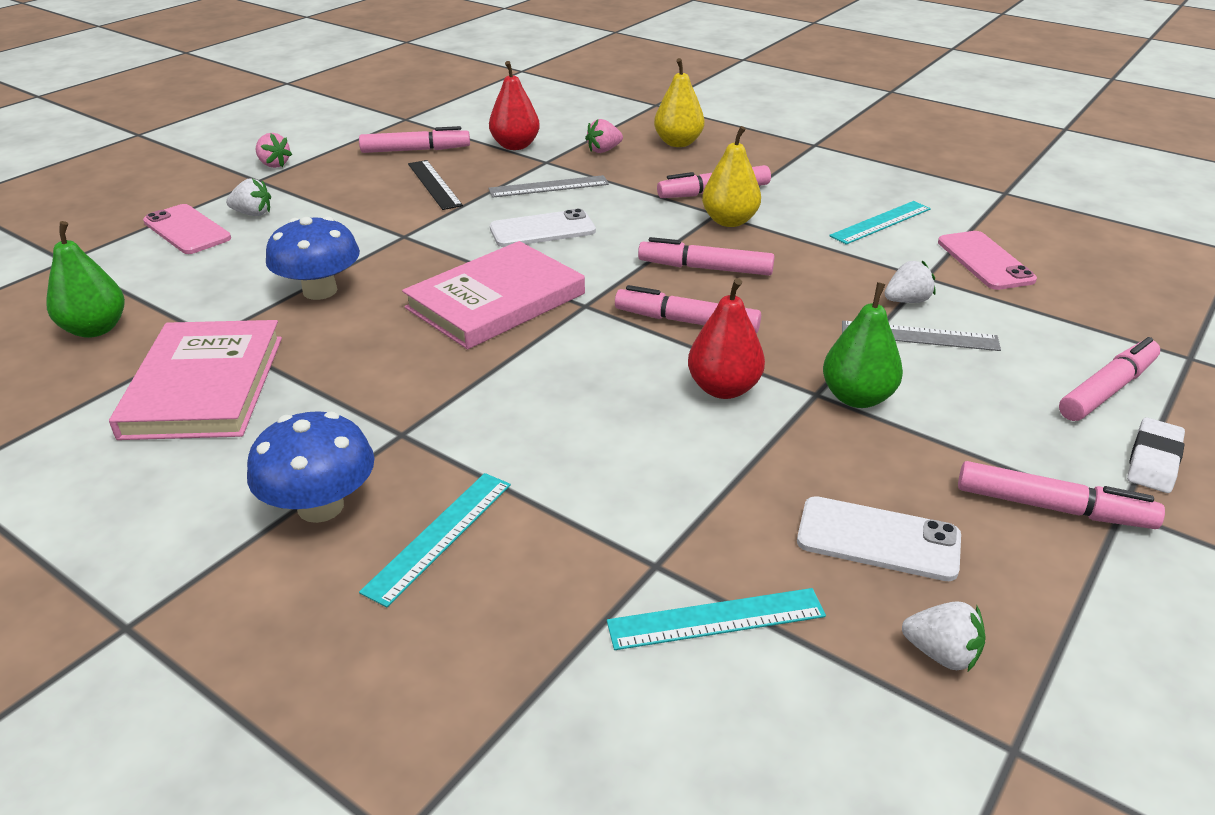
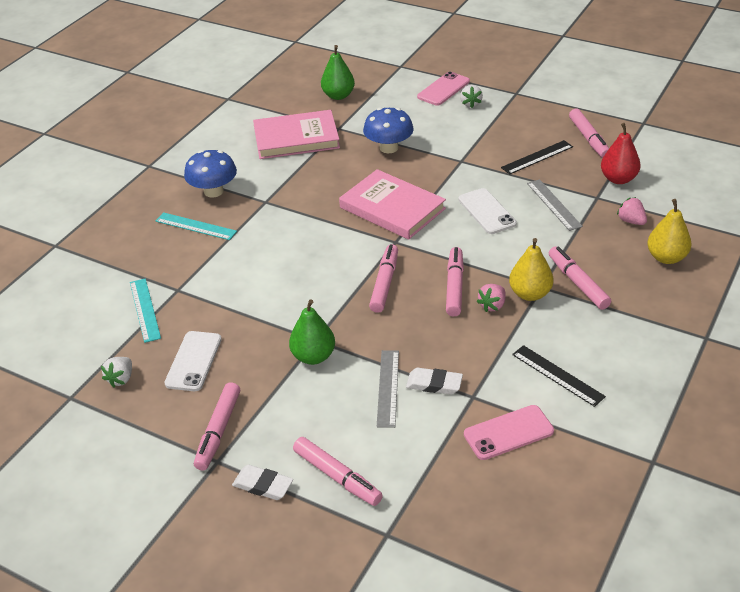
camera: 85 degrees right, 5 degrees up
pink strawberry [255,133,292,168] -> pink strawberry moved to [476,284,506,312]
red pear [688,278,765,399] -> none
turquoise ruler [829,201,931,245] -> black ruler [512,345,606,407]
white strawberry [885,260,935,303] -> white eraser [406,368,463,394]

